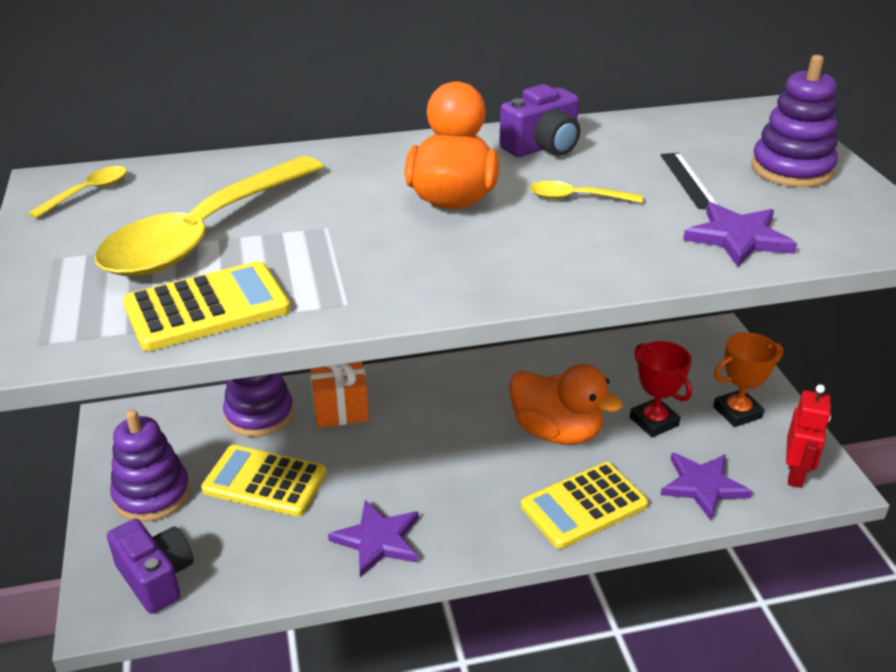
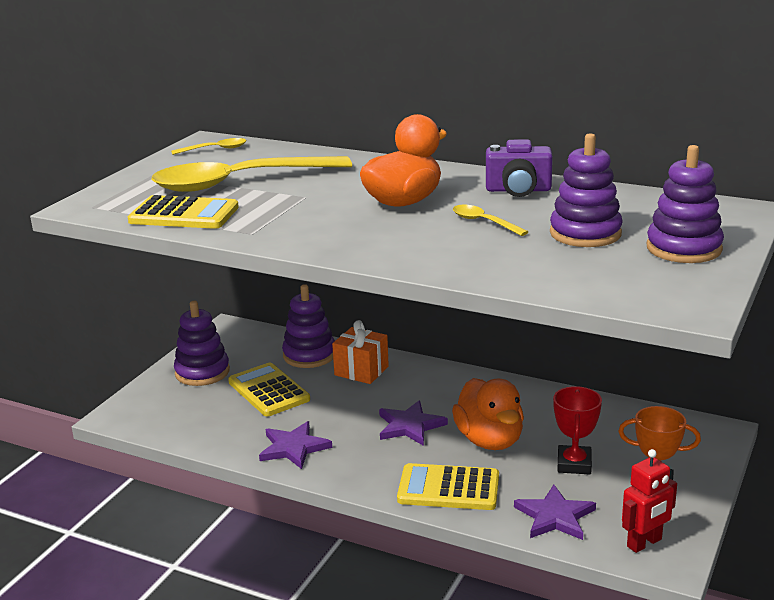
camera: 40 degrees right, 10 degrees down
purple camera [107,519,194,614] -> none
black ruler [660,153,718,209] -> purple stacking toy [550,133,623,247]
purple star [683,202,797,267] -> purple star moved to [379,400,448,446]

